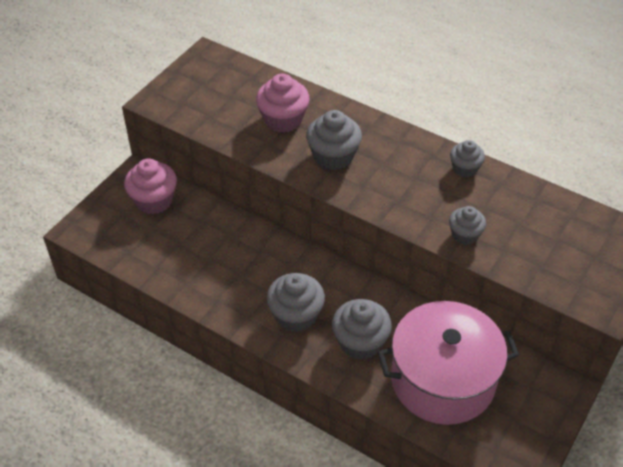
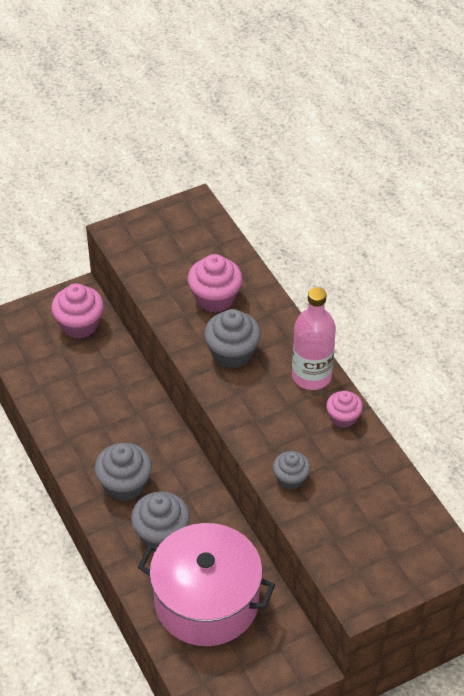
camera: 30 degrees right, 0 degrees up
grey cupcake [450,140,485,177] -> pink cupcake [326,391,363,428]
none -> pink bottle [292,287,336,390]

